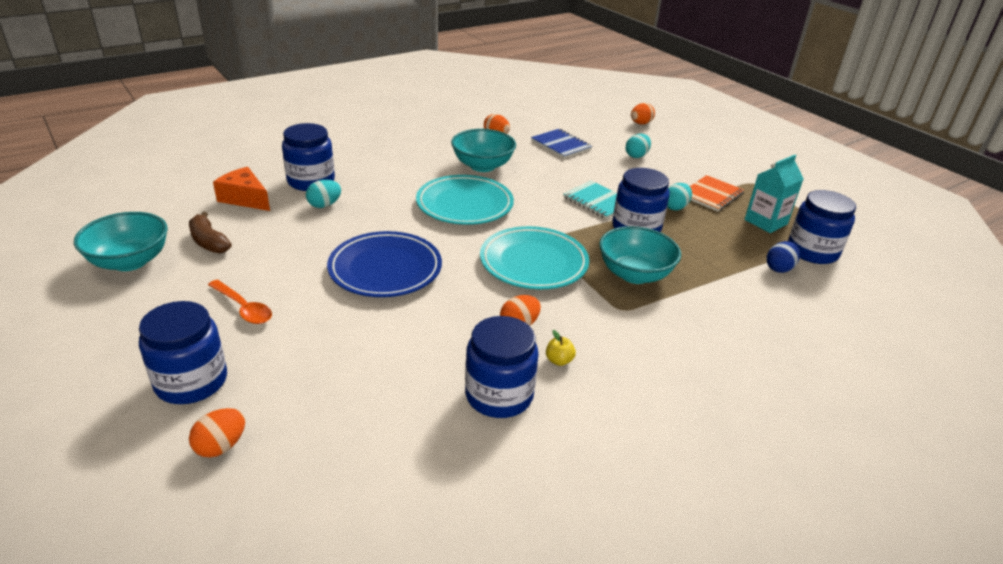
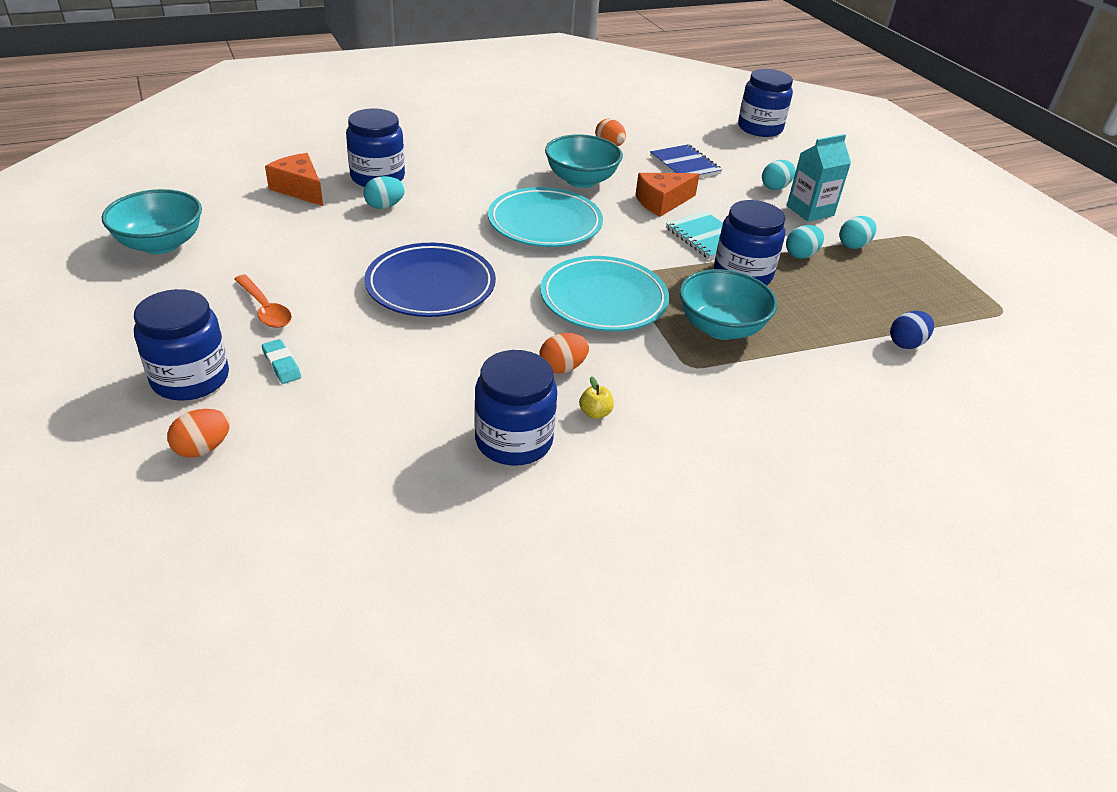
camera: 10 degrees right, 5 degrees up
brown banana [189,212,231,253] -> none
orange egg [631,103,655,125] -> none
orange notebook [690,175,744,212] -> turquoise egg [839,216,876,249]
turquoise carton [745,155,803,233] -> turquoise carton moved to [787,134,851,222]
blue jar [788,190,856,264] -> blue jar moved to [738,69,793,137]
none -> turquoise eraser [262,339,301,384]
none -> orange cheese [635,173,700,217]

